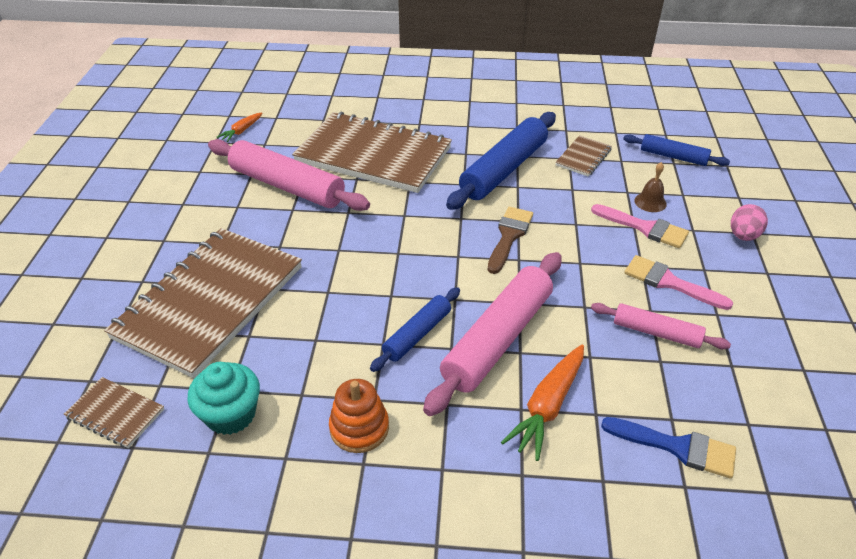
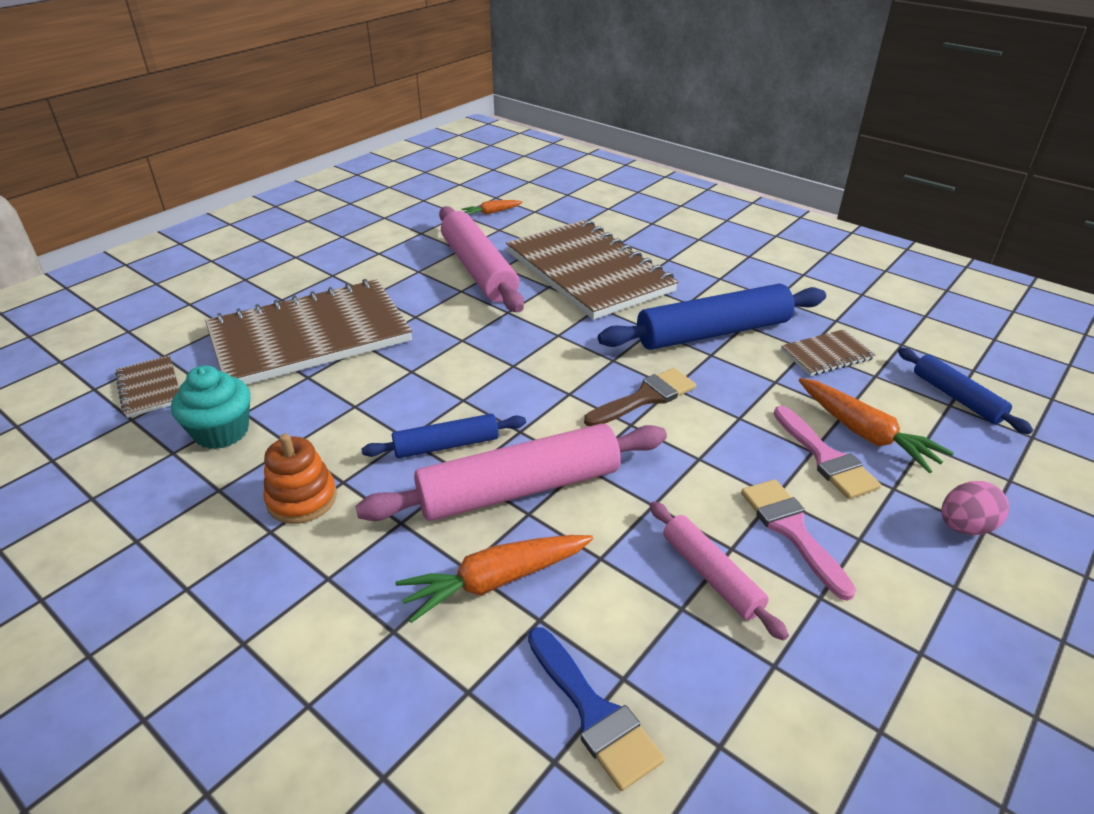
camera: 35 degrees right, 5 degrees down
brown bell [634,162,667,212] -> orange carrot [799,378,954,473]

